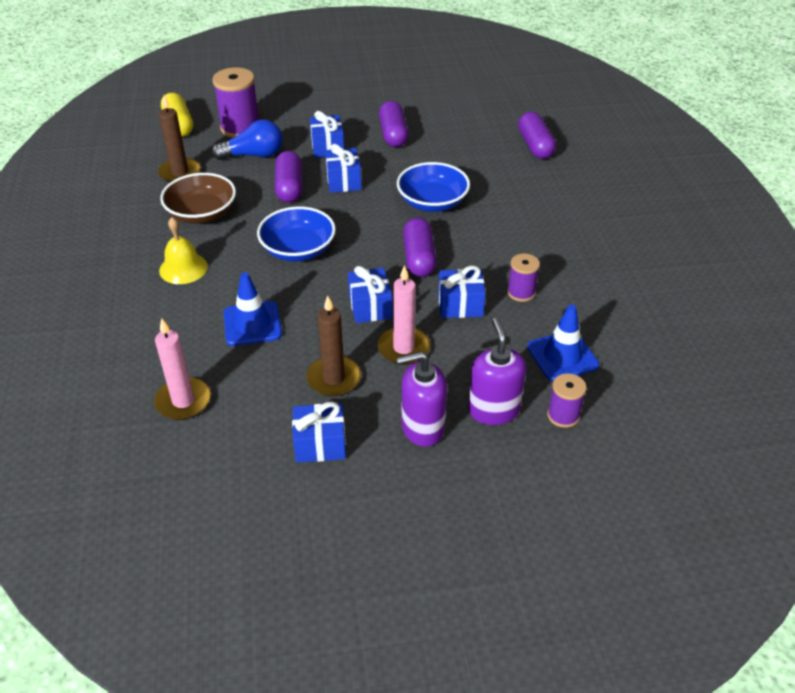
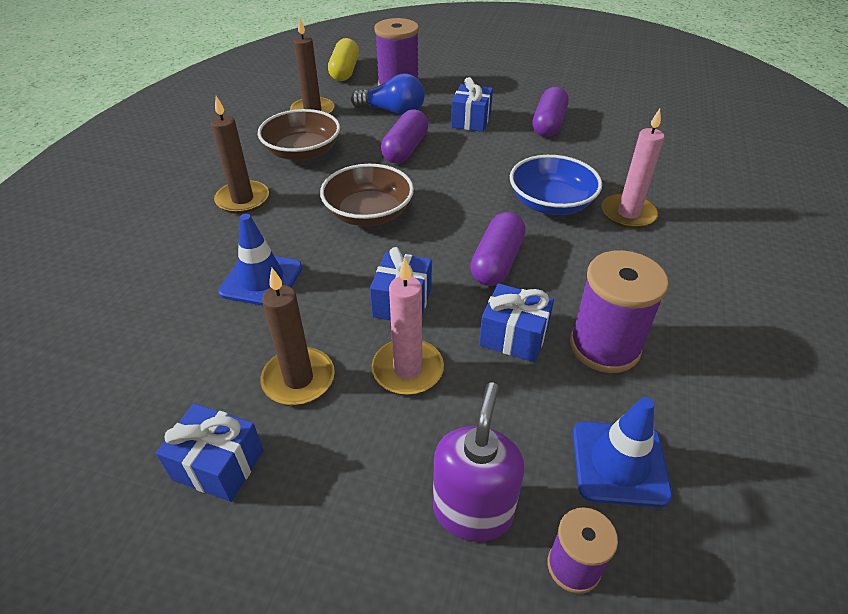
camera: 25 degrees right, 0 degrees up
pink candle [154,318,211,420] -> pink candle moved to [602,109,665,229]
yellow bell [159,217,208,284] -> brown candle [211,96,269,214]
blue bowl [257,206,336,262] -> brown bowl [320,164,414,226]
blue gift [325,144,361,193] -> none
purple soap dispenser [396,351,447,447] -> none
purple spool [507,253,540,302] -> purple spool [570,250,669,373], size x1.76
purple capsule [518,112,556,159] -> none

